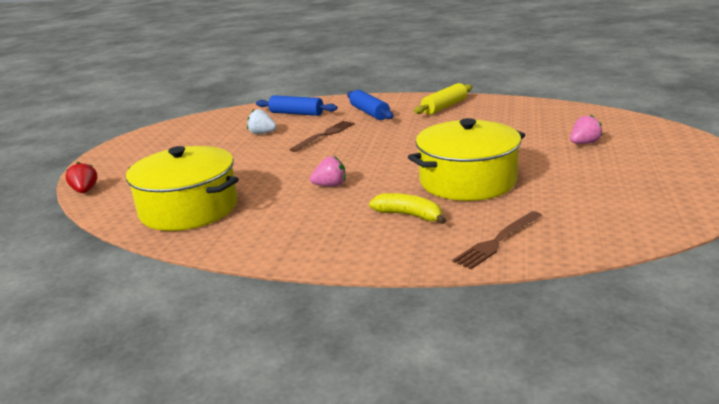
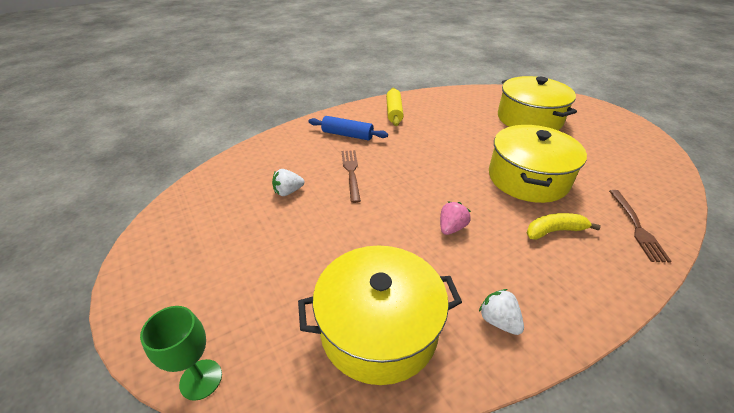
camera: 45 degrees left, 15 degrees up
red strawberry [66,162,97,193] -> green goblet [140,306,222,401]
blue rolling pin [256,95,337,116] -> none
pink strawberry [570,115,603,144] -> yellow pot [498,76,577,130]
none -> white strawberry [479,289,524,335]

